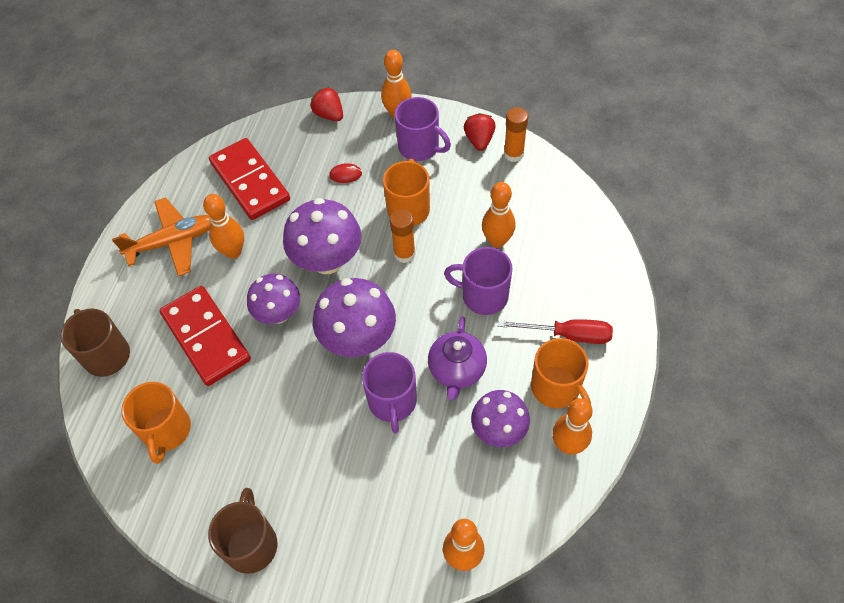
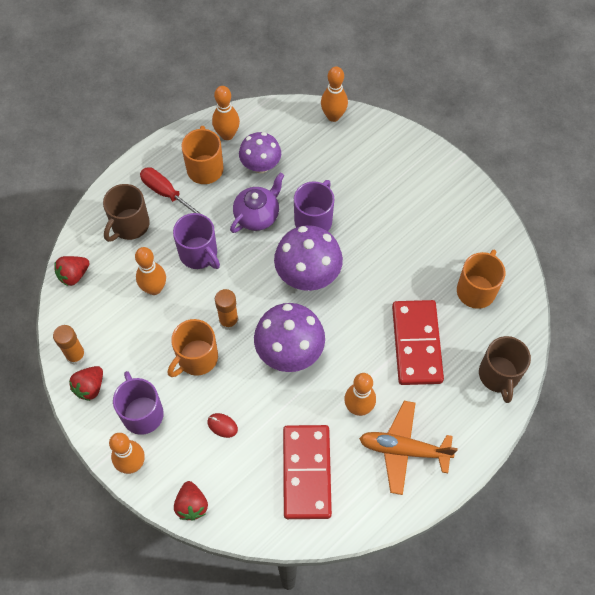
camera: 150 degrees left, 5 degrees up
brown mug [208,488,278,574] -> brown mug moved to [103,184,150,242]
purple mushroom [247,274,300,324] -> none
none -> red strawberry [54,256,90,286]

